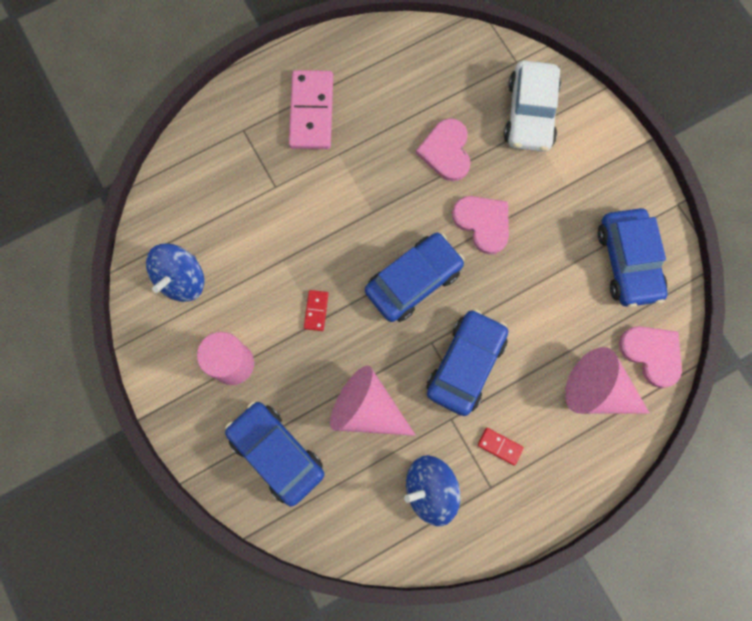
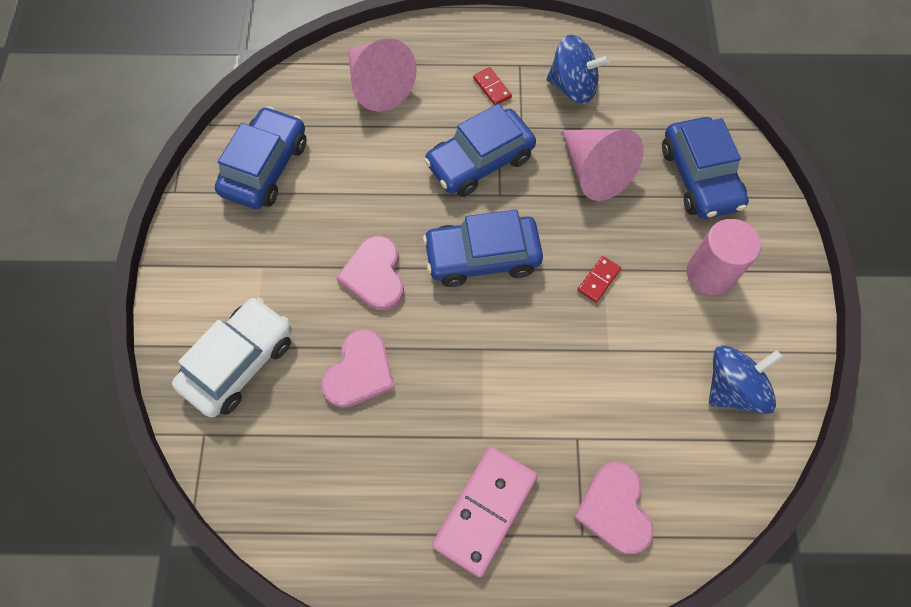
camera: 150 degrees left, 10 degrees down
pink heart [619,326,682,388] -> pink heart moved to [574,462,654,554]

